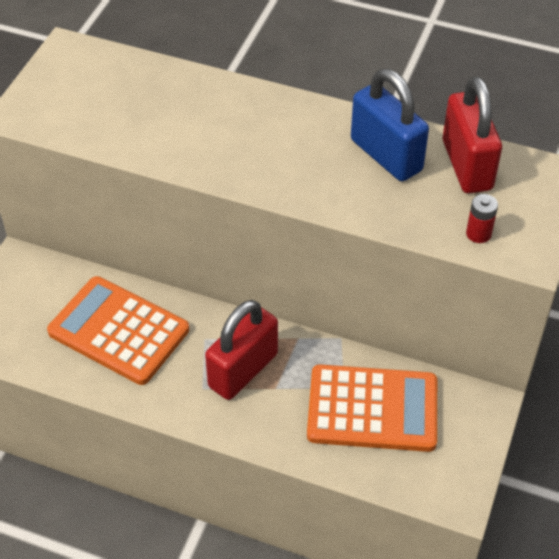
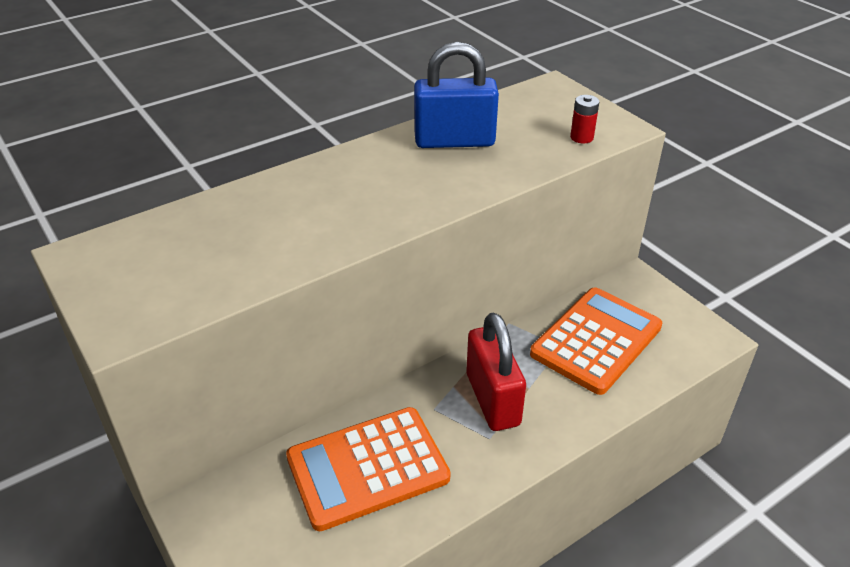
camera: 55 degrees left, 10 degrees down
red padlock [443,76,502,193] -> none

